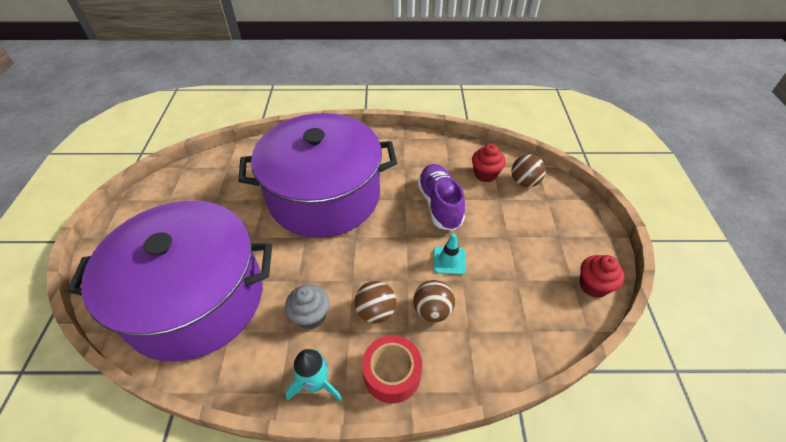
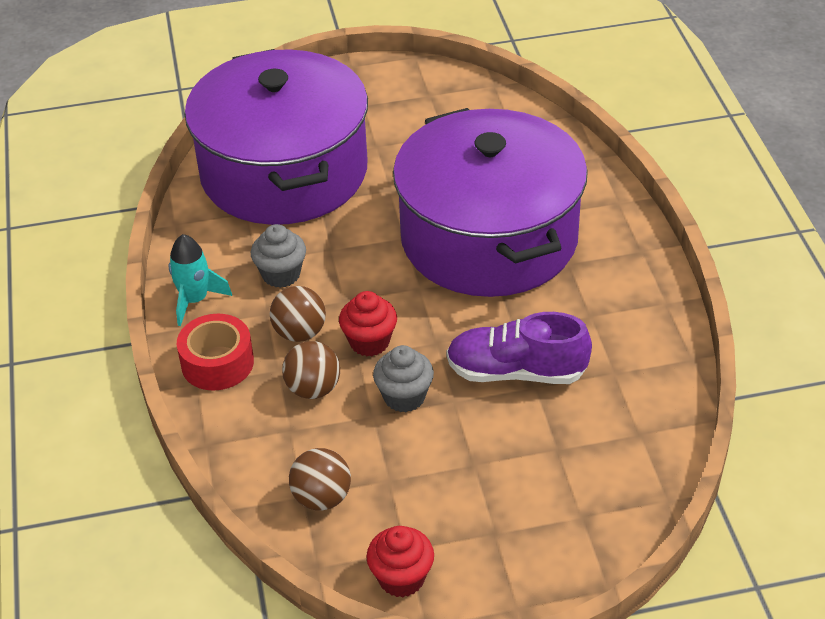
camera: 80 degrees right, 5 degrees down
purple shoe [417,164,465,231] -> purple shoe turned 150 degrees counterclockwise [447,312,592,384]
turquoise traffic cone [434,233,466,275] -> grey cupcake [373,345,434,412]
red cupcake [472,144,506,182] -> red cupcake moved to [339,291,397,356]
brown ball [512,154,546,187] -> brown ball moved to [289,448,351,511]

